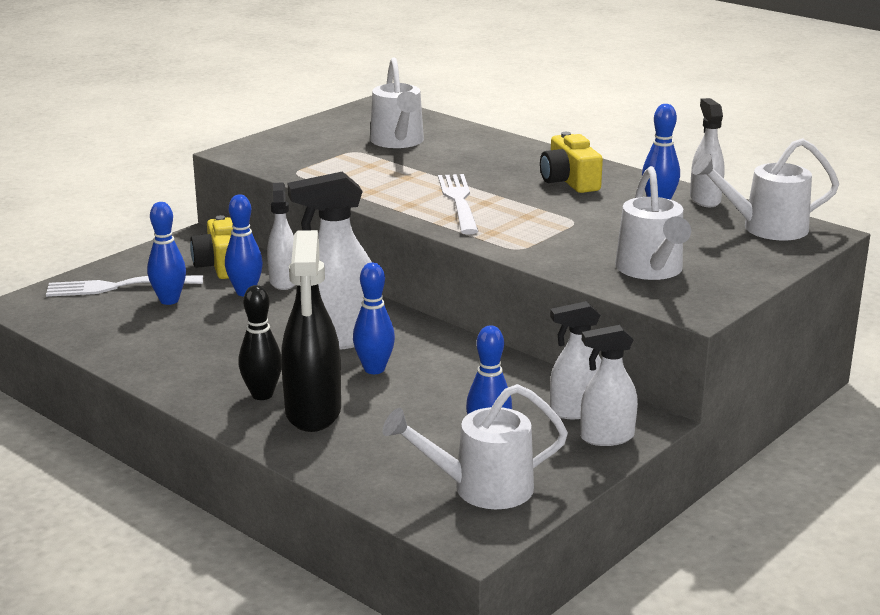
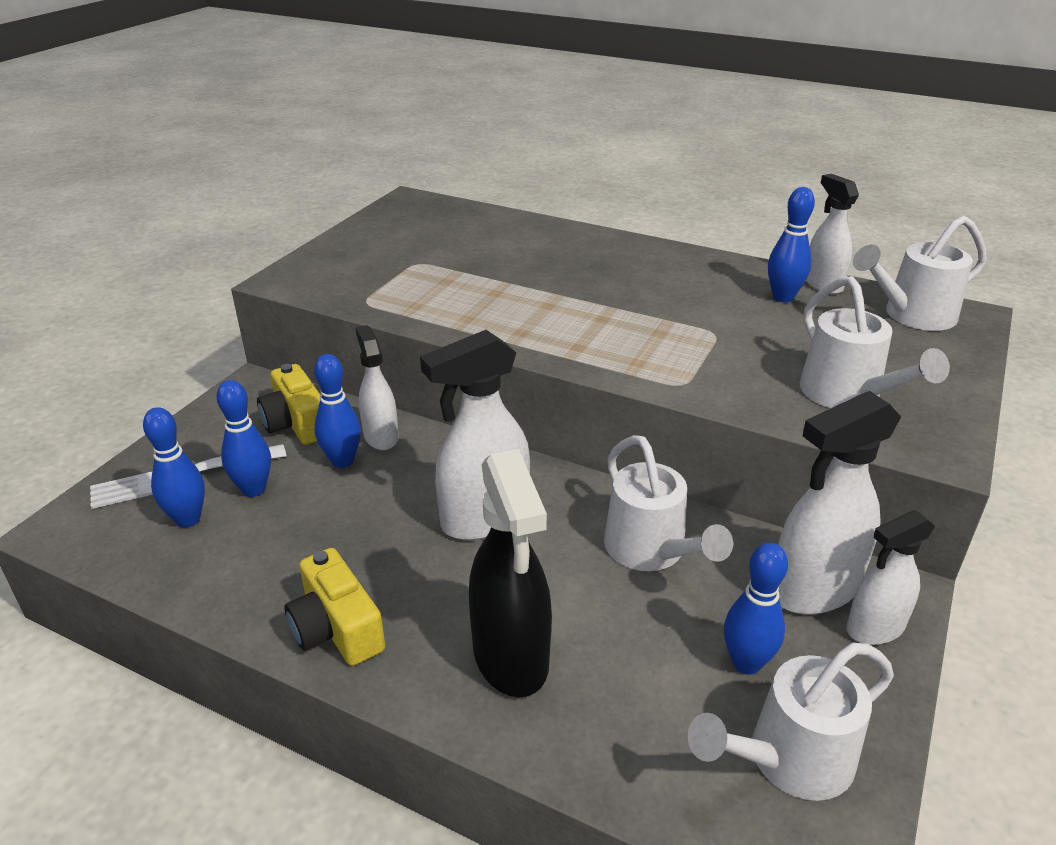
camera: 15 degrees left, 10 degrees up
black bowling pin [238,285,282,400] -> none
blue bowling pin [353,262,395,374] -> blue bowling pin moved to [143,407,205,527]
white watering can [370,57,424,148] -> white watering can moved to [604,435,733,571]
white fork [438,174,478,234] -> none
yellow camera [540,132,603,193] -> yellow camera moved to [284,548,385,666]
white spray bottle [550,301,601,419] -> white spray bottle [778,391,901,615], size x1.61

